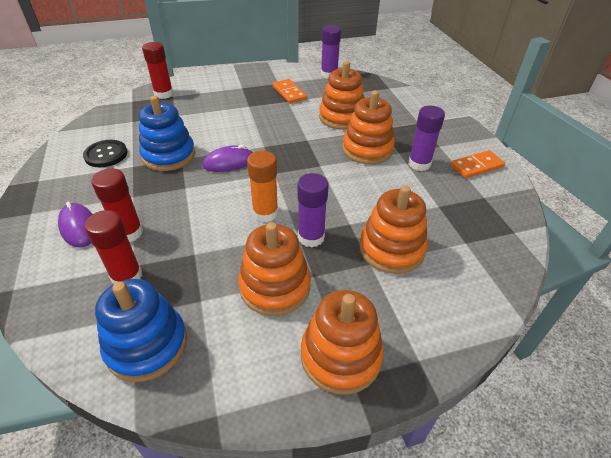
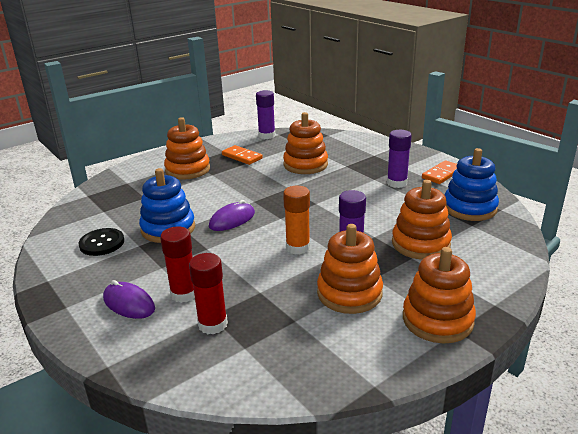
camera: 20 degrees left, 15 degrees down
blue stacking toy [95,279,187,382] -> blue stacking toy moved to [445,148,499,221]
red glue stick [142,42,173,99] -> none
orange stacking toy [342,91,395,164] -> orange stacking toy moved to [164,117,210,180]

